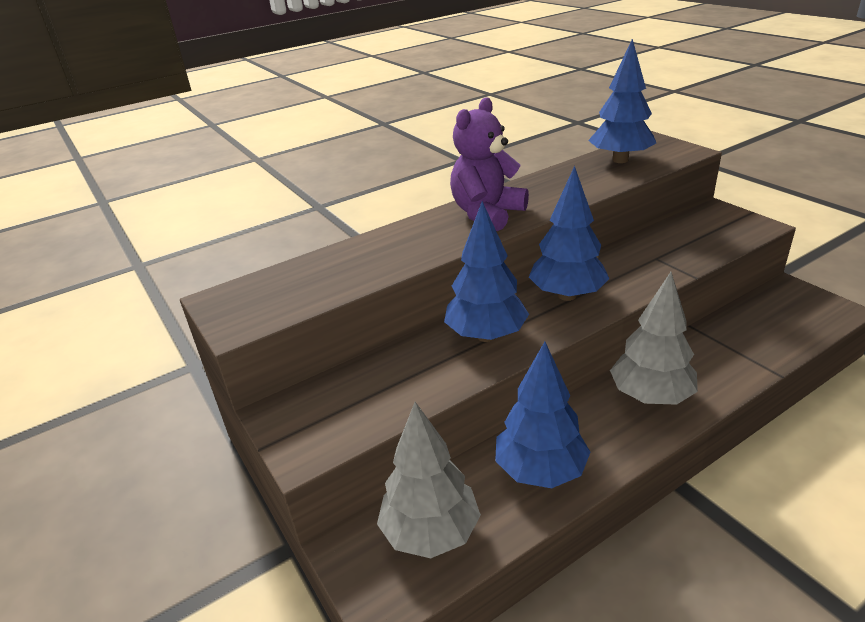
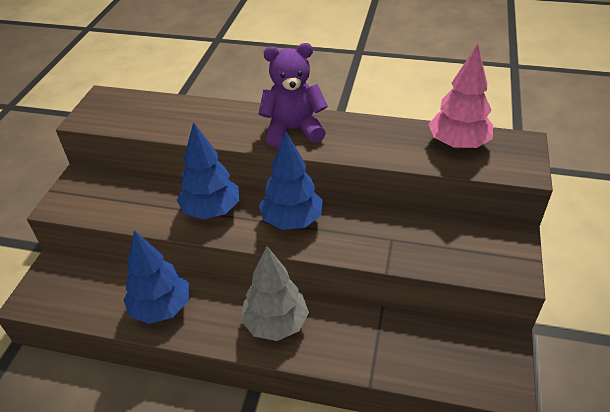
camera: 45 degrees right, 10 degrees up
grey tree [377,402,481,558] -> none
blue tree [588,39,656,163] -> pink tree [428,44,493,150]

